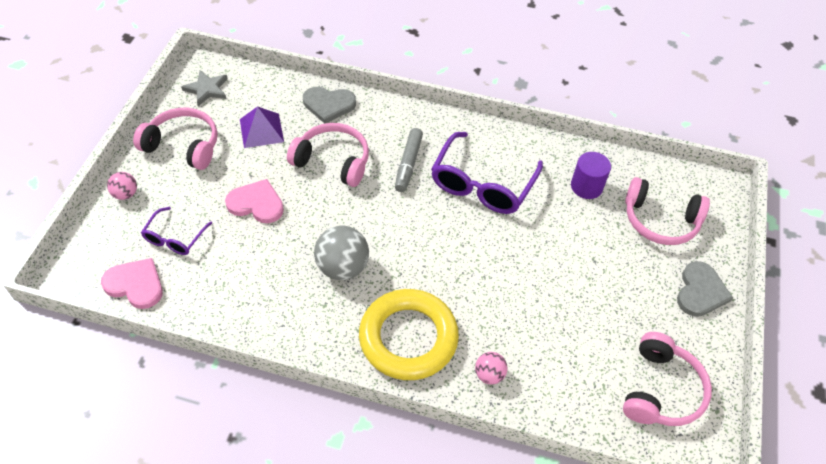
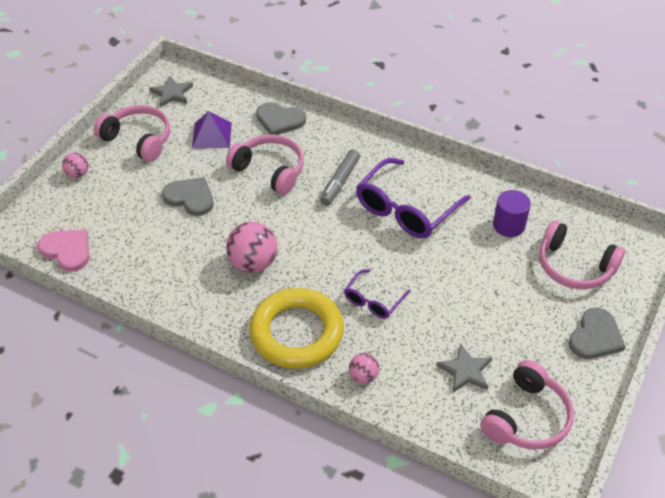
camera: 15 degrees right, 5 degrees down
purple glasses [141,207,212,255] -> purple glasses moved to [344,269,411,319]
pink heart [225,179,284,223] -> grey heart [162,177,213,216]
grey ball [314,225,369,280] -> pink ball [226,222,278,273]
none -> grey star [436,344,492,393]

